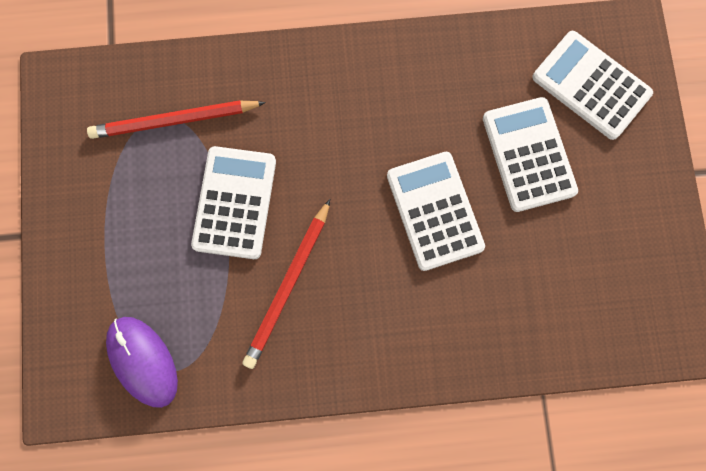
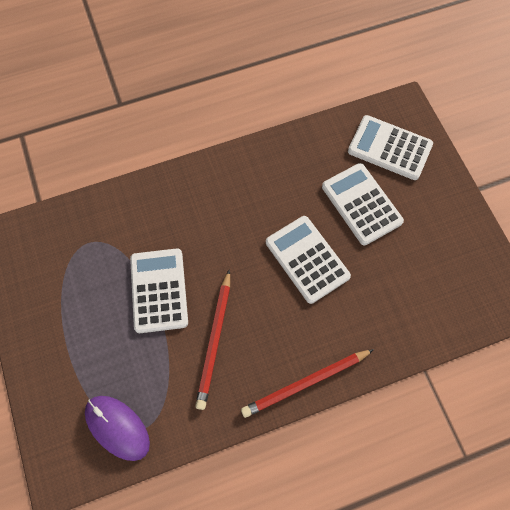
camera: 15 degrees left, 10 degrees down
red pencil [87,100,266,139] -> red pencil moved to [241,349,374,418]

